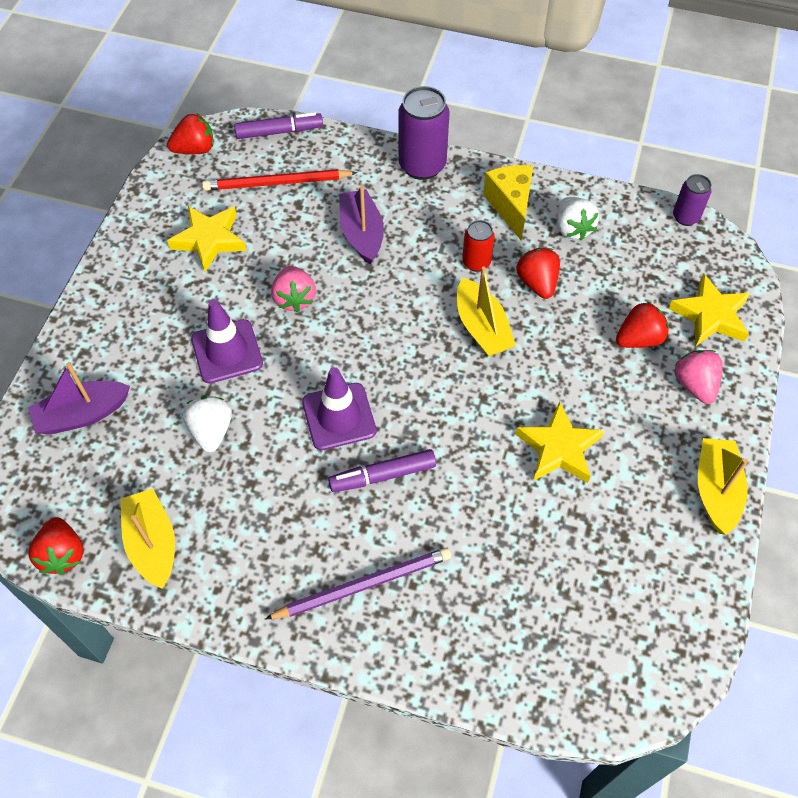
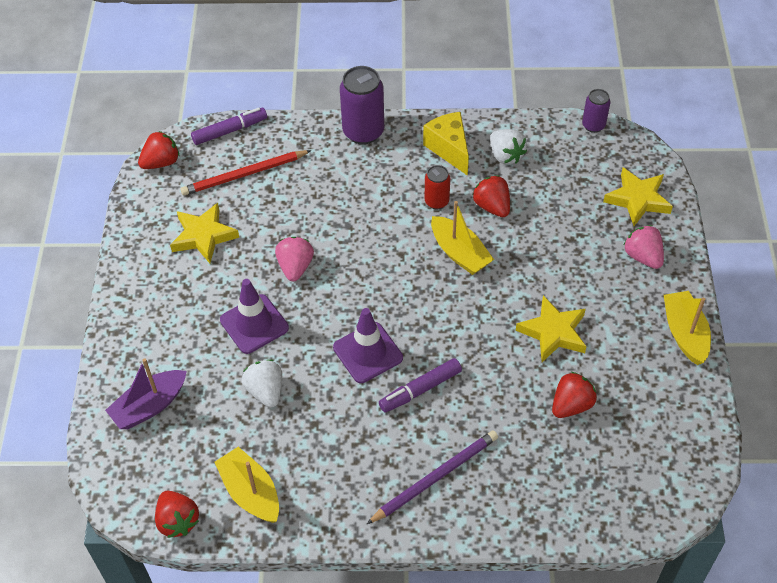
camera: 15 degrees left, 5 degrees down
pink strawberry [271,266,316,312] -> pink strawberry turned 150 degrees counterclockwise [275,237,314,281]
purple boat [339,186,384,265] -> none
red strawberry [616,302,669,348] -> red strawberry moved to [552,372,597,418]

